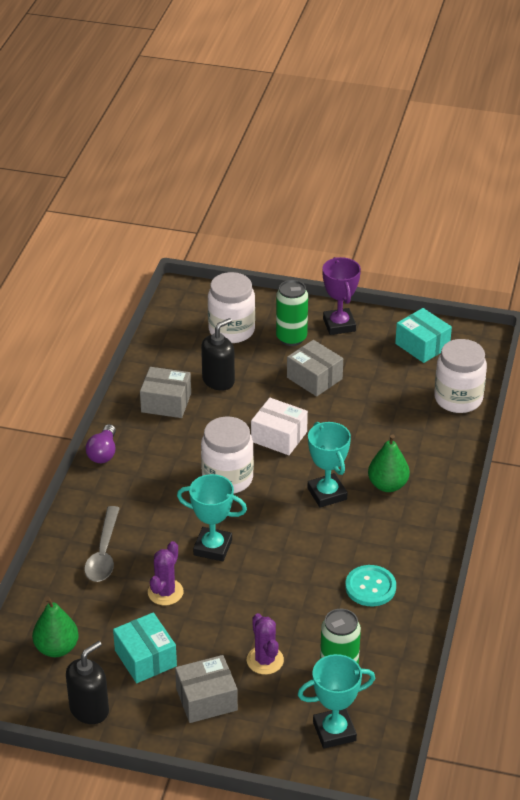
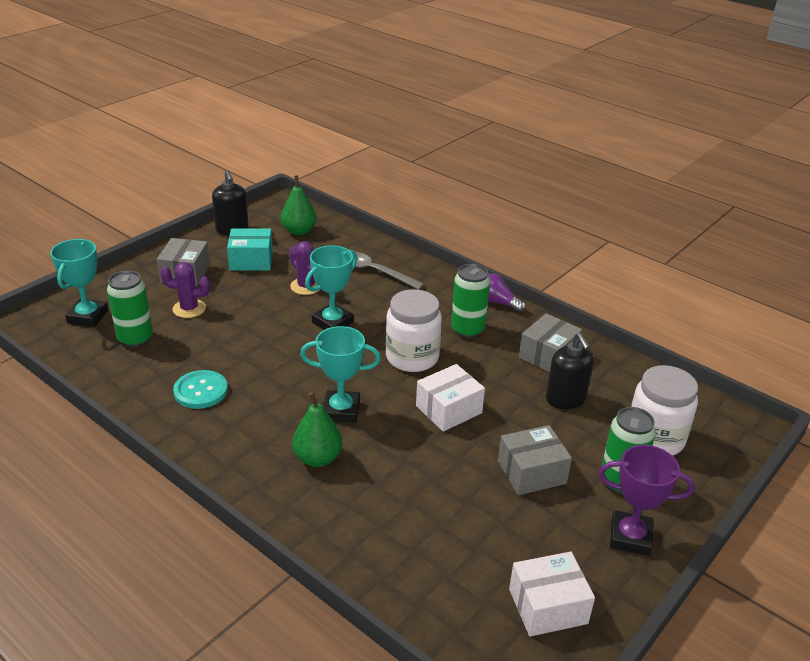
camera: 115 degrees right, 5 degrees down
turquoise box [395,308,452,363] -> white box [509,552,595,636]
white jar [434,339,487,413] -> none
none -> green can [451,264,490,338]

